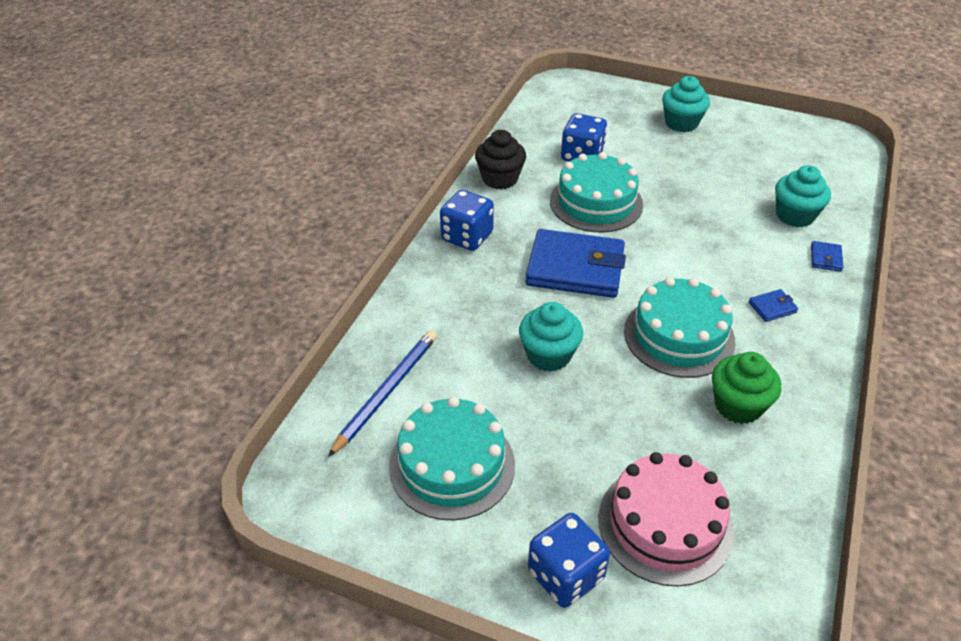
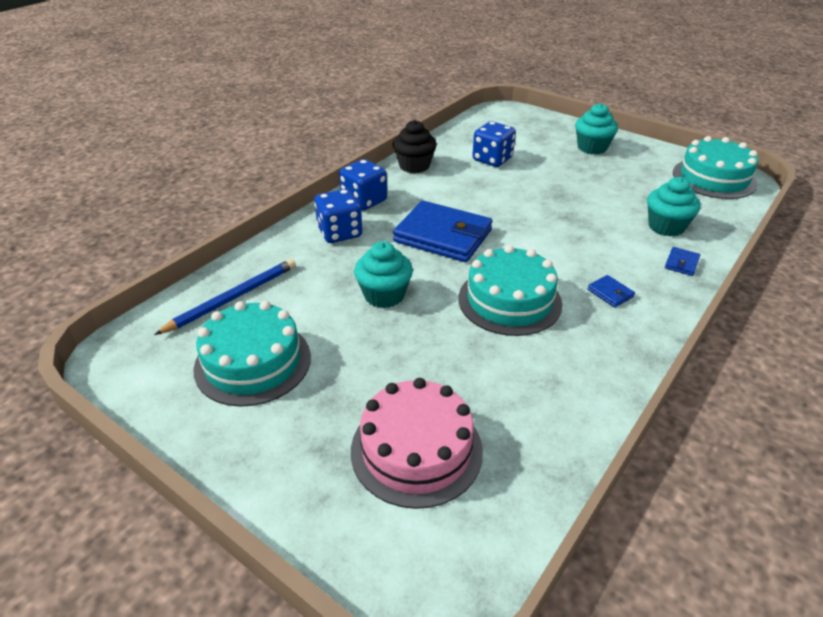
camera: 15 degrees right, 5 degrees down
blue dice [528,513,610,608] -> blue dice moved to [314,189,362,243]
turquoise cake [550,152,643,233] -> turquoise cake moved to [673,136,758,199]
green cupcake [712,352,781,424] -> none
blue wallet [749,289,798,322] -> blue wallet turned 60 degrees clockwise [588,275,635,307]

